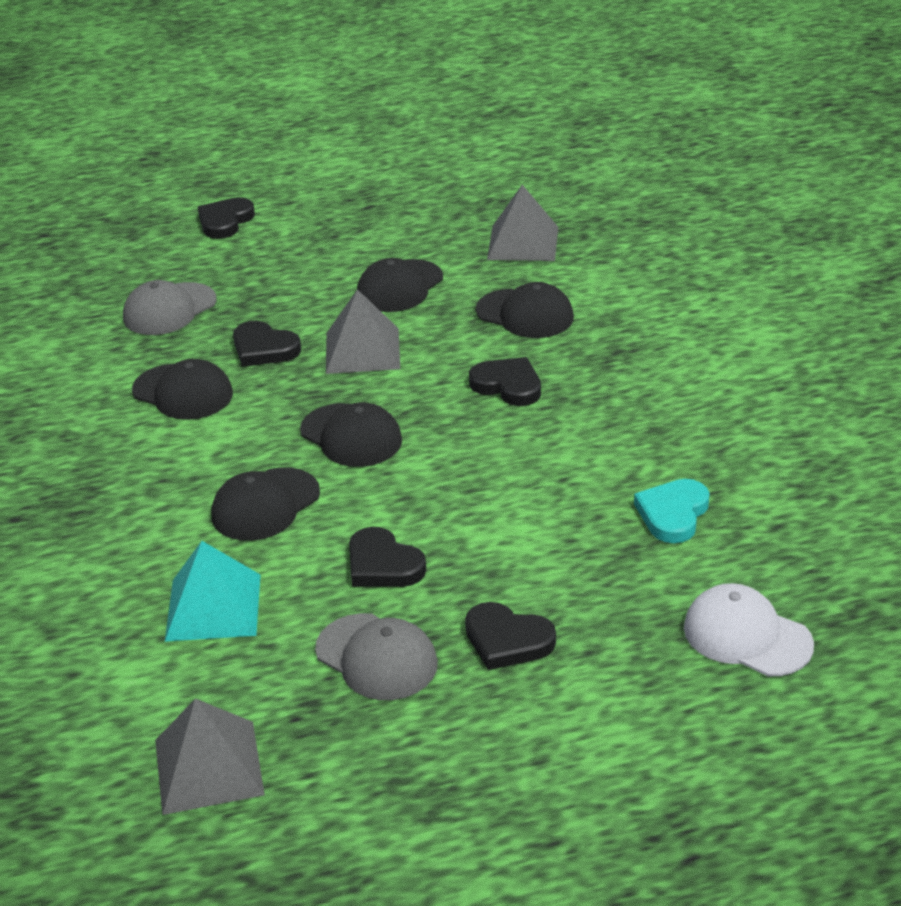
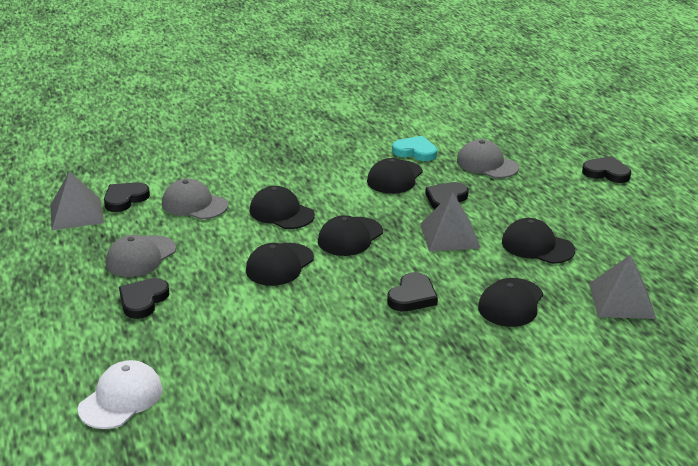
camera: 85 degrees right, 5 degrees down
turquoise pyramid [165,541,260,642] -> grey cap [162,178,228,220]
black heart [349,527,426,587] -> black heart moved to [104,182,150,212]
turquoise heart [634,479,710,543] -> turquoise heart moved to [392,136,437,161]
none -> black cap [246,243,314,286]

